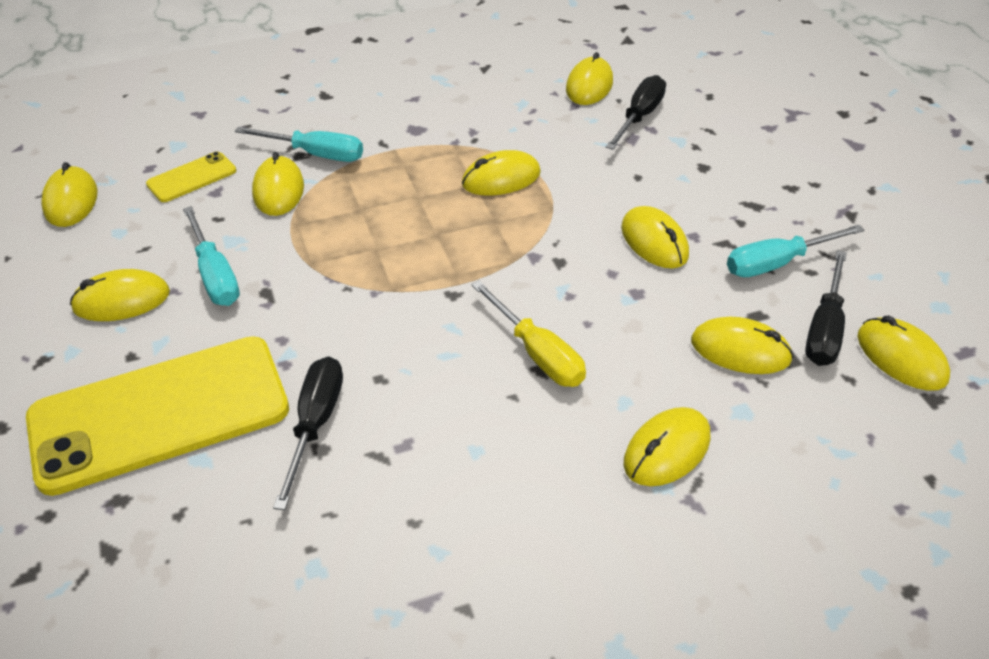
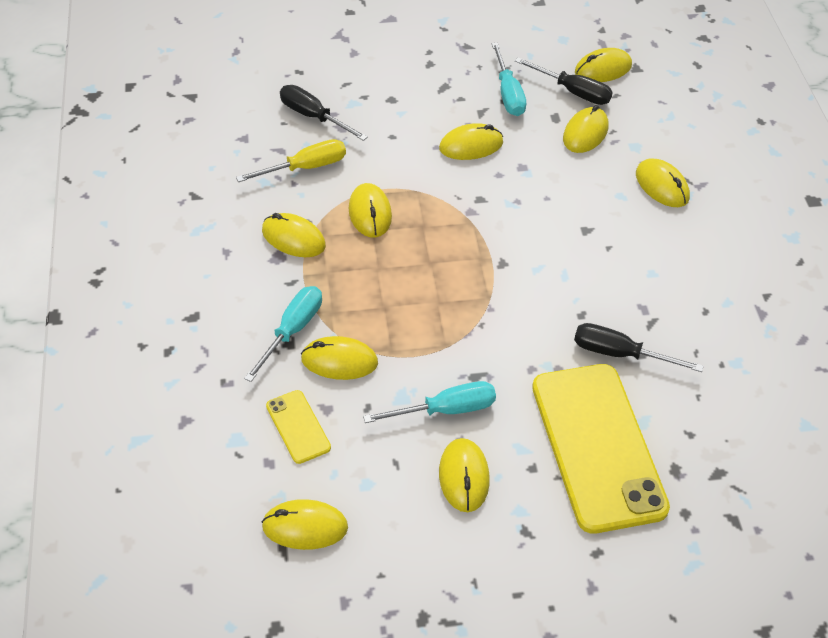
camera: 80 degrees left, 5 degrees up
yellow screwdriver [472,281,586,387] -> yellow screwdriver moved to [236,139,346,182]
yellow mouse [566,52,613,105] -> yellow mouse moved to [262,213,326,257]

